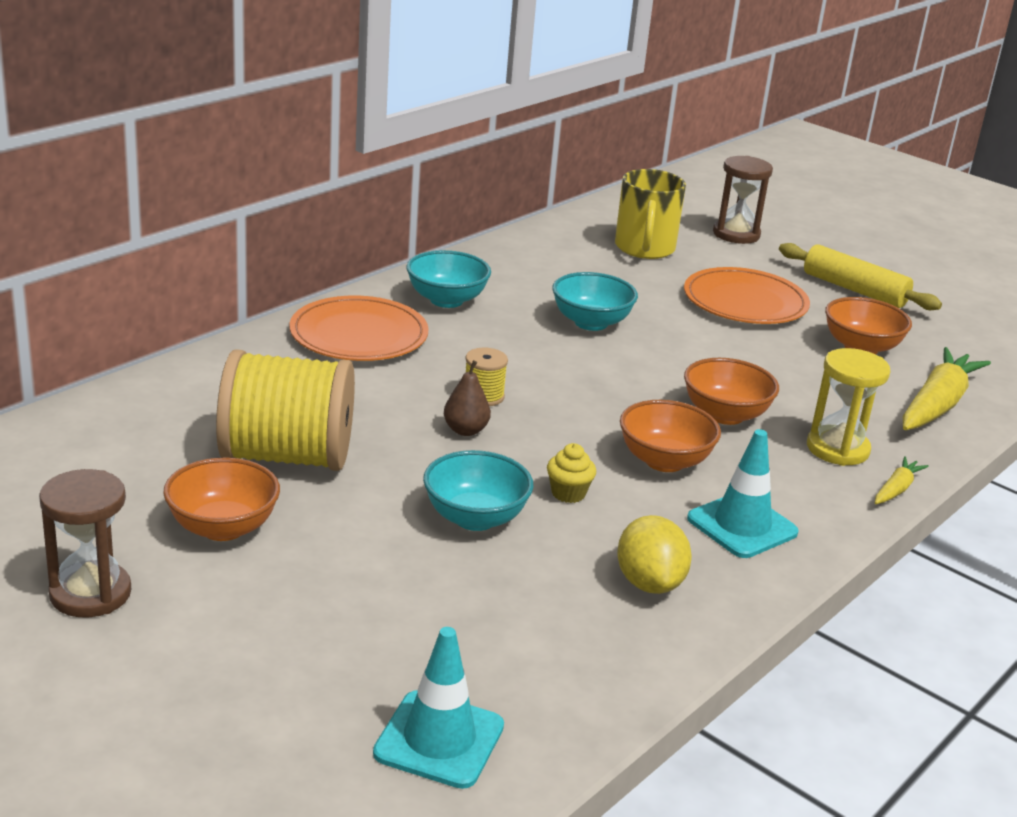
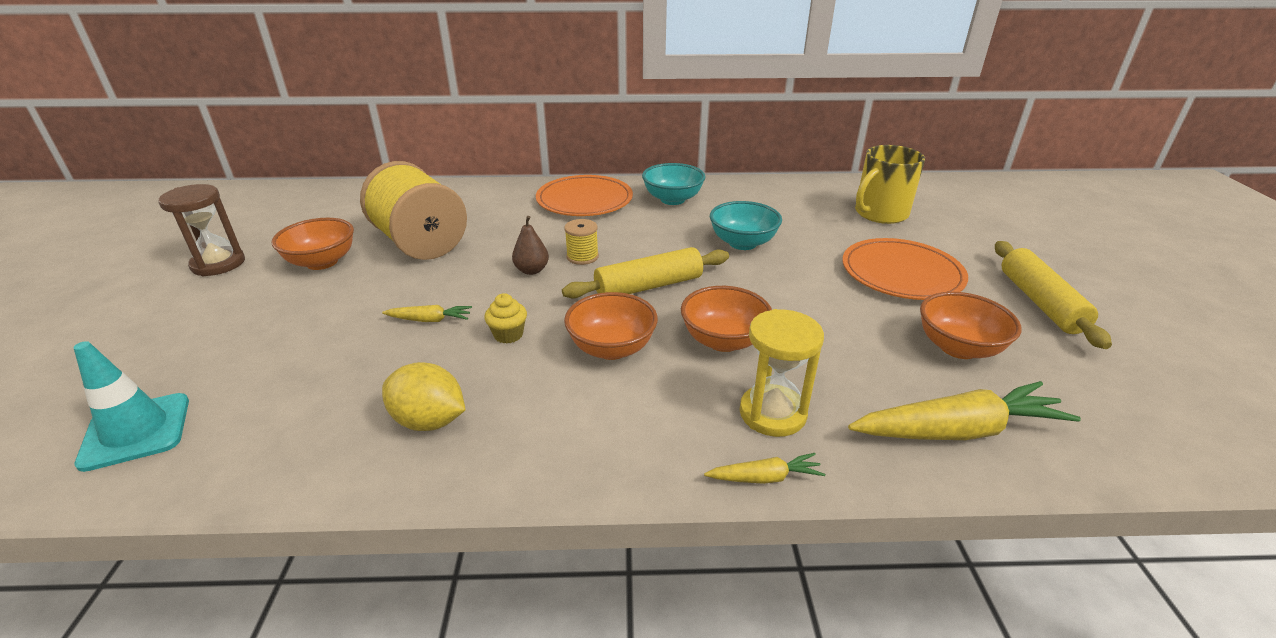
camera: 50 degrees right, 5 degrees up
turquoise bowl [423,450,534,531] -> yellow carrot [382,305,472,322]
yellow lemon [617,515,692,594] -> yellow lemon turned 75 degrees clockwise [382,362,466,431]
turquoise traffic cone [687,429,799,558] -> none
brown hourglass [713,156,773,244] -> none
none -> yellow rolling pin [562,247,729,298]

